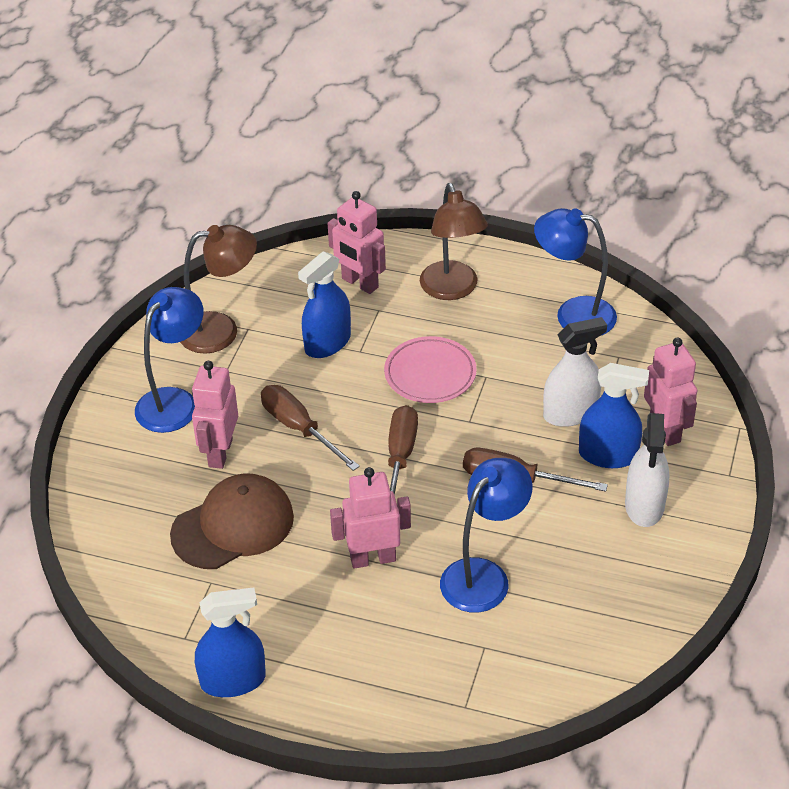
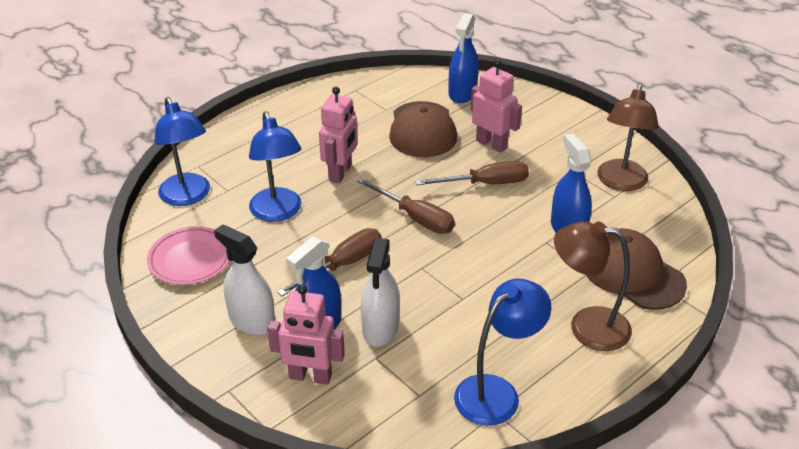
camera: 120 degrees right, 5 degrees down
blue lamp [135,287,203,433] -> blue lamp moved to [154,97,210,206]
blue spray bottle [195,588,266,697] -> blue spray bottle moved to [449,13,479,103]
pink robot [328,191,386,294] -> brown cap [586,228,687,310]
pink plate [384,336,477,403] -> pink plate moved to [147,226,230,285]

